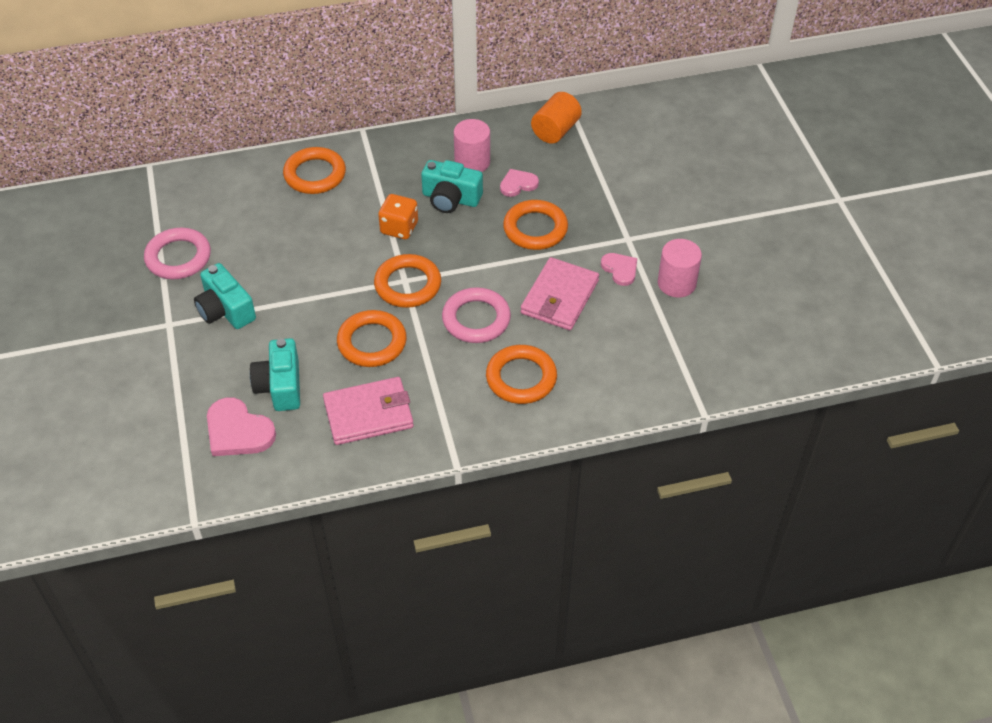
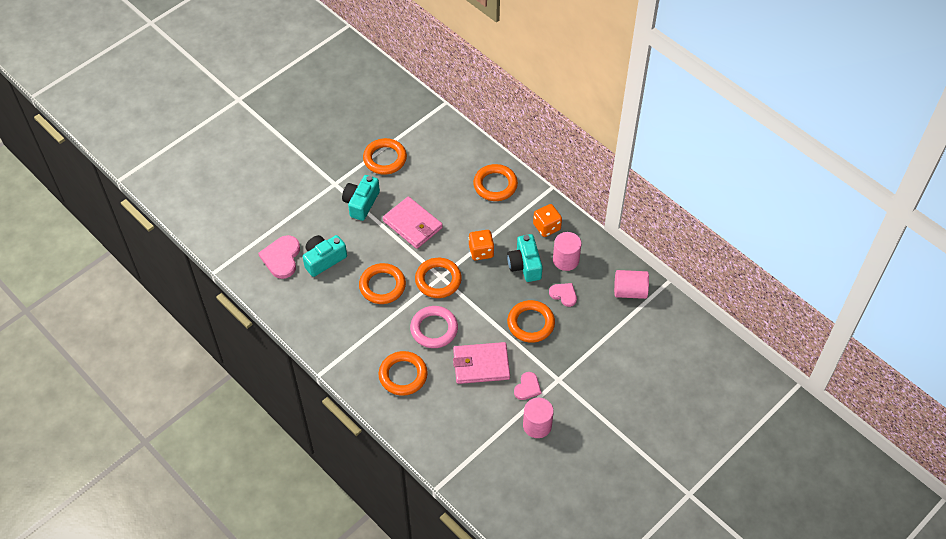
camera: 60 degrees right, 5 degrees up
pink ring [144,228,211,279] -> orange ring [363,138,407,175]
pink wallet [323,377,414,445] -> pink wallet moved to [383,197,443,249]
orange cylinder [531,92,582,144] -> pink cylinder [614,270,649,299]
none -> orange dice [533,204,562,237]

